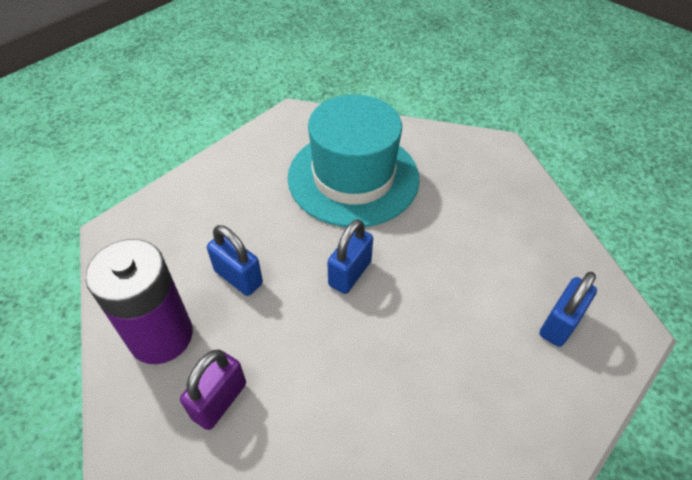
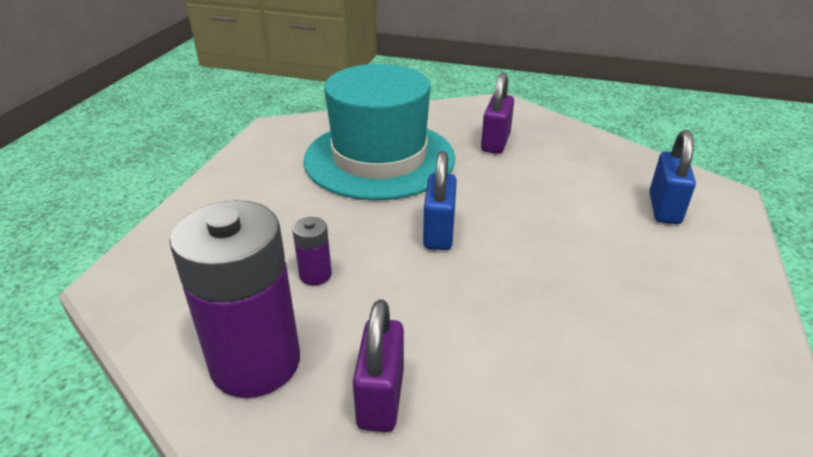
camera: 25 degrees left, 15 degrees down
blue padlock [207,225,263,296] -> purple battery [292,217,332,285]
none -> purple padlock [481,73,514,154]

